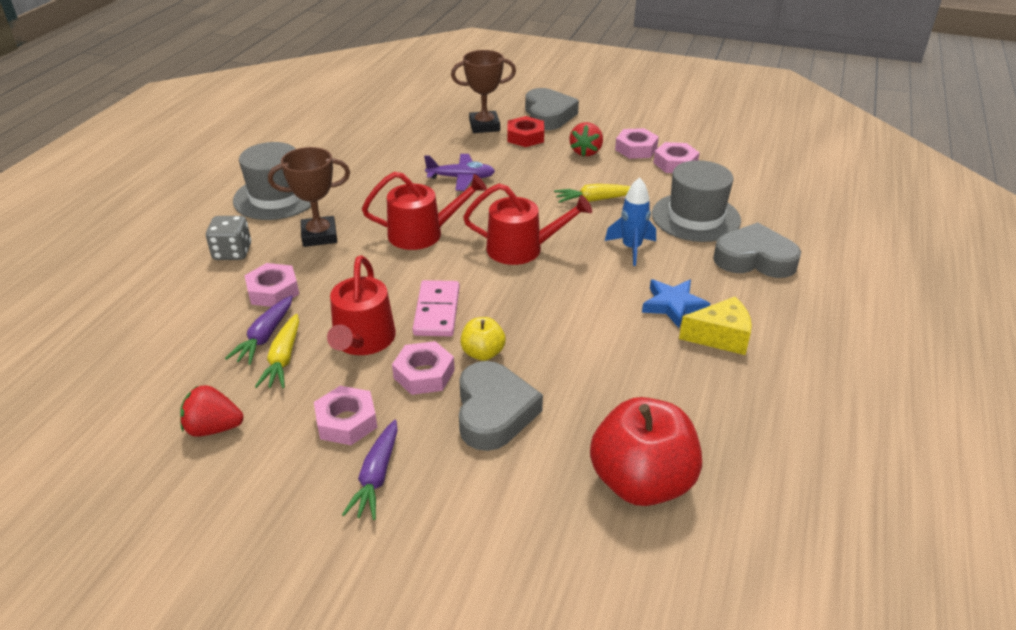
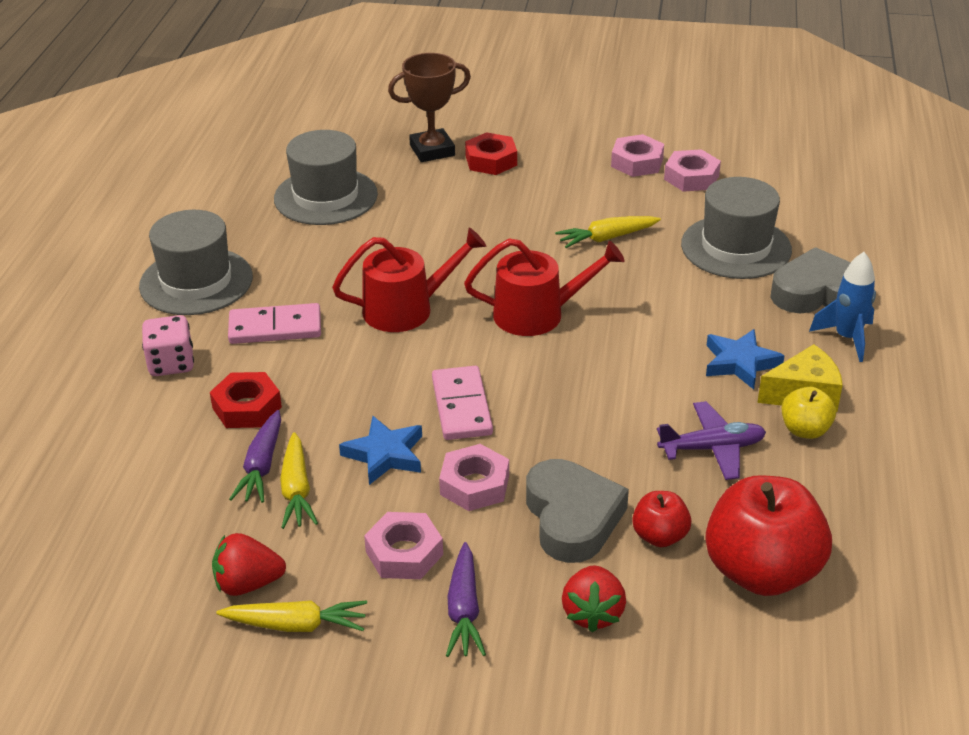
camera: 10 degrees left, 0 degrees up
grey dice [206,216,251,260] -> pink dice [142,315,194,376]
pink nut [244,263,299,307] -> red nut [210,372,282,428]
brown trophy [268,147,350,247] -> pink domino [228,303,321,344]
red watering can [327,255,396,355] -> blue star [339,416,422,485]
purple plane [424,154,495,191] -> purple plane moved to [657,401,766,480]
yellow apple [460,317,506,361] -> yellow apple moved to [781,387,836,439]
grey heart [525,88,579,130] -> none
red strawberry [569,122,603,157] -> red strawberry moved to [562,565,626,633]
blue rocket [605,177,656,266] -> blue rocket moved to [809,252,876,362]
none -> yellow carrot [216,600,367,632]
none -> grey hat [274,130,378,225]
none -> red apple [632,491,691,547]

